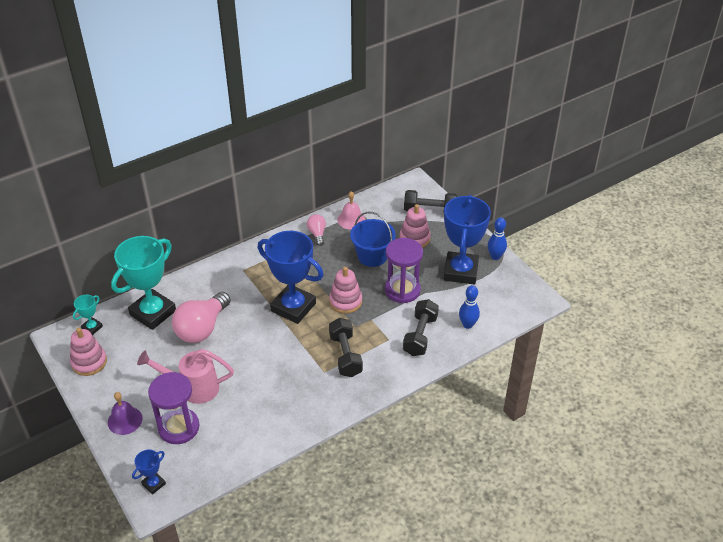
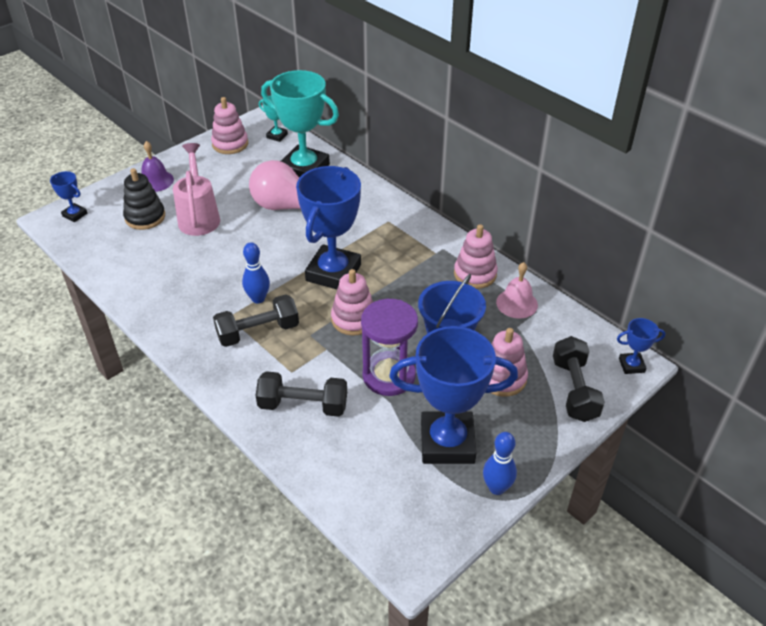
camera: 80 degrees right, 0 degrees up
purple hourglass [148,372,199,444] -> black stacking toy [123,168,165,230]
pink light bulb [307,214,326,246] -> pink stacking toy [454,224,498,289]
blue bowling pin [459,285,480,329] -> blue bowling pin moved to [242,242,270,303]
none -> blue trophy [617,318,665,374]

